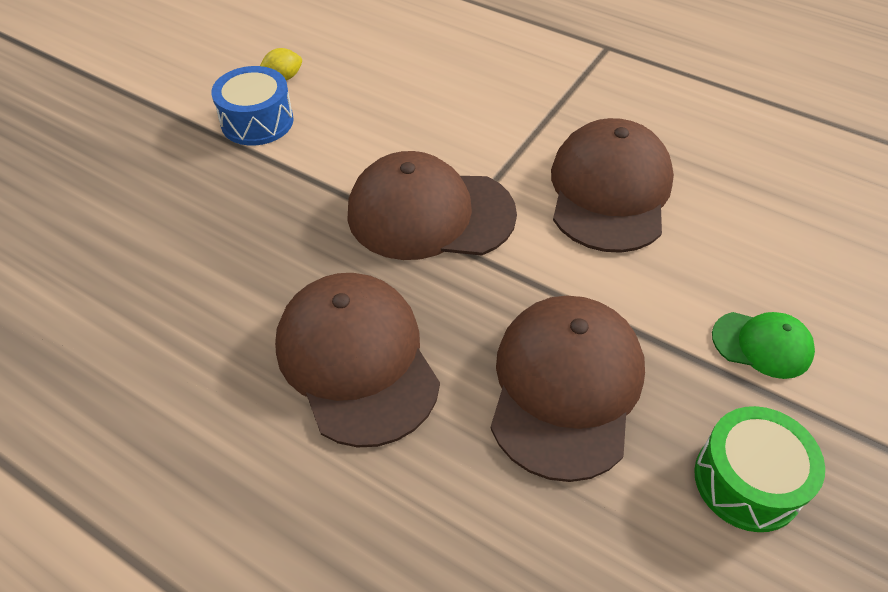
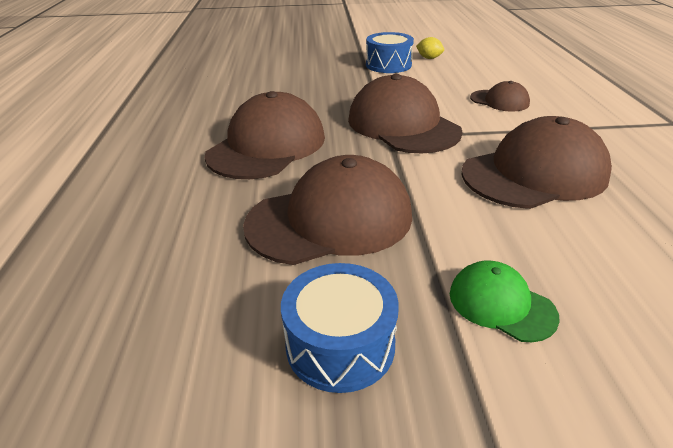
camera: 55 degrees right, 15 degrees down
green drum [694,406,825,532] -> blue drum [281,263,399,393]
green cap [712,312,815,379] -> green cap turned 150 degrees clockwise [450,260,560,342]
none -> brown cap [470,81,530,112]

